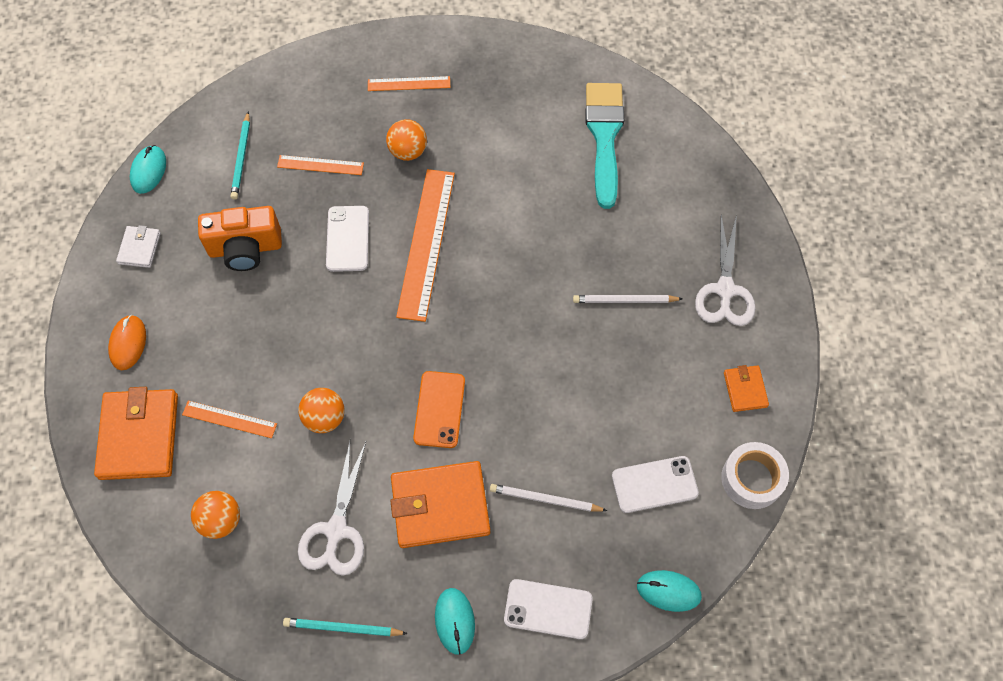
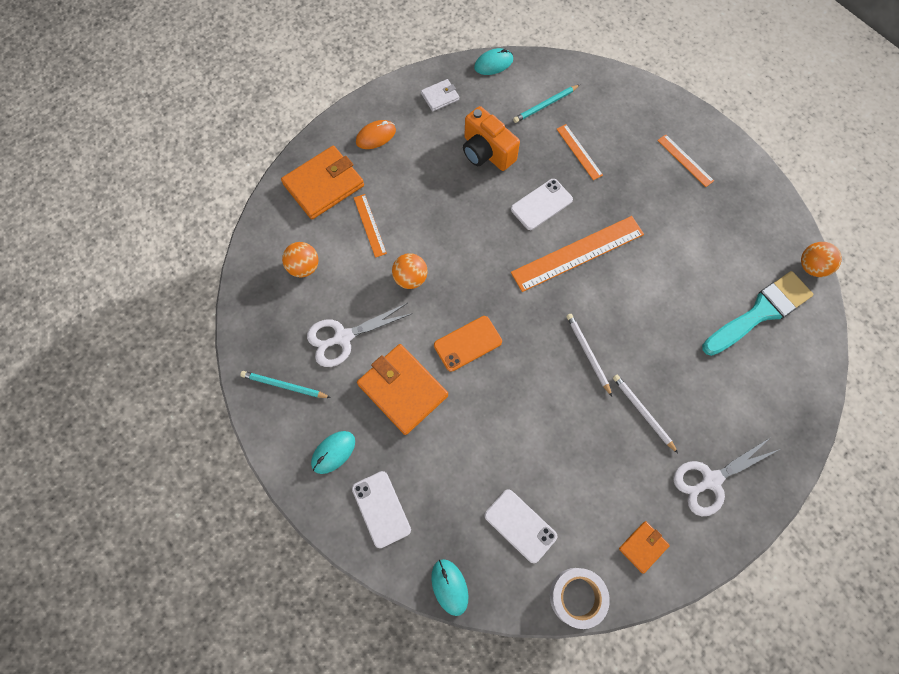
camera: 55 degrees right, 5 degrees up
turquoise pencil [283,618,408,636] -> turquoise pencil turned 45 degrees counterclockwise [240,371,331,398]
orange ball [386,119,427,161] -> orange ball moved to [801,242,842,277]
white pencil [490,484,608,512] -> white pencil moved to [566,314,612,396]

